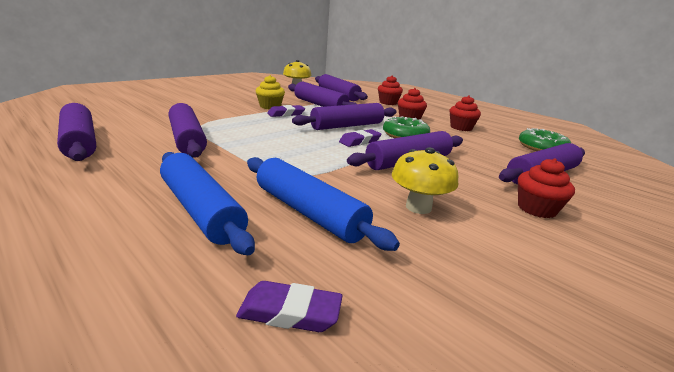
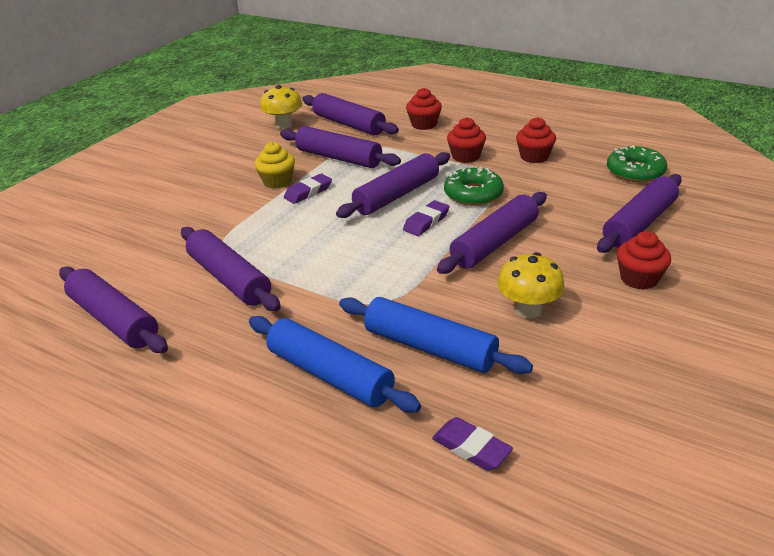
camera: 10 degrees left, 10 degrees up
purple eraser [236,281,343,332] -> purple eraser turned 45 degrees clockwise [432,417,513,470]

